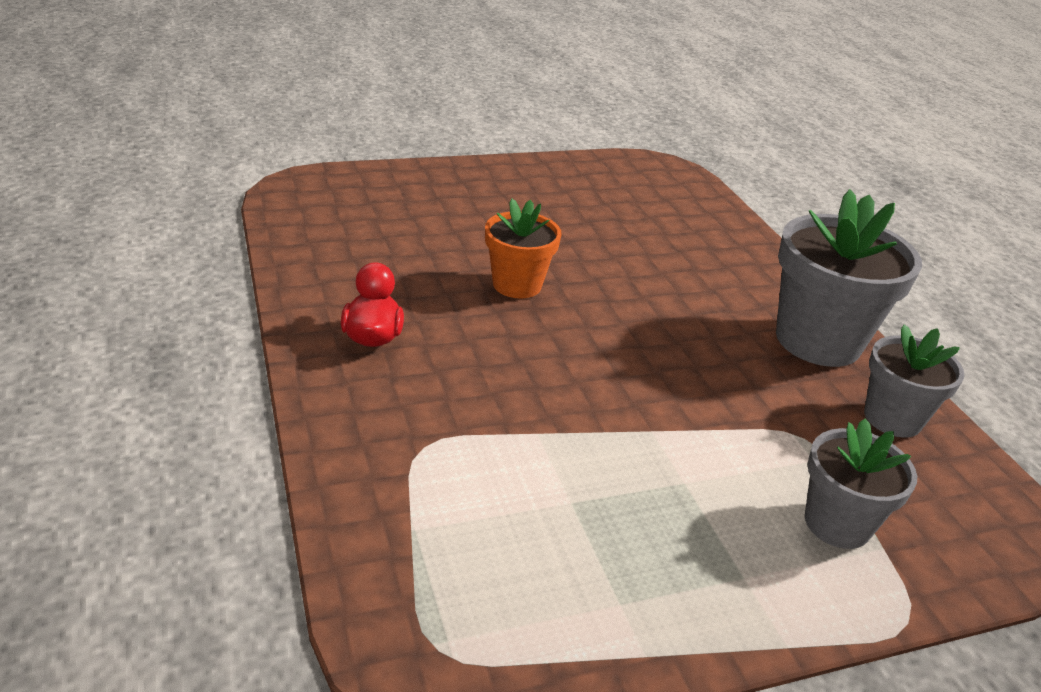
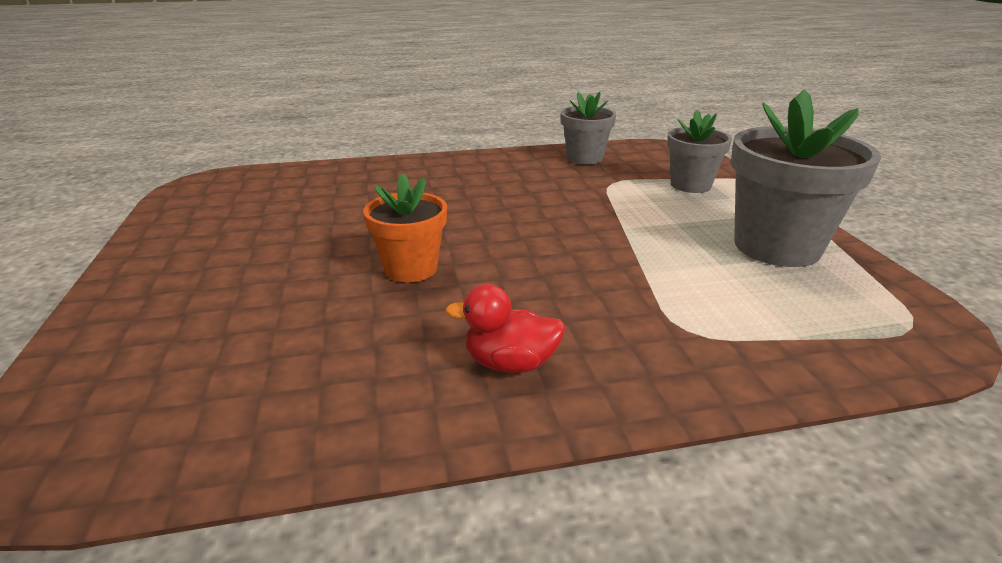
camera: 80 degrees left, 5 degrees down
grey flower pot [776,189,922,367] -> grey flower pot moved to [731,89,881,267]

